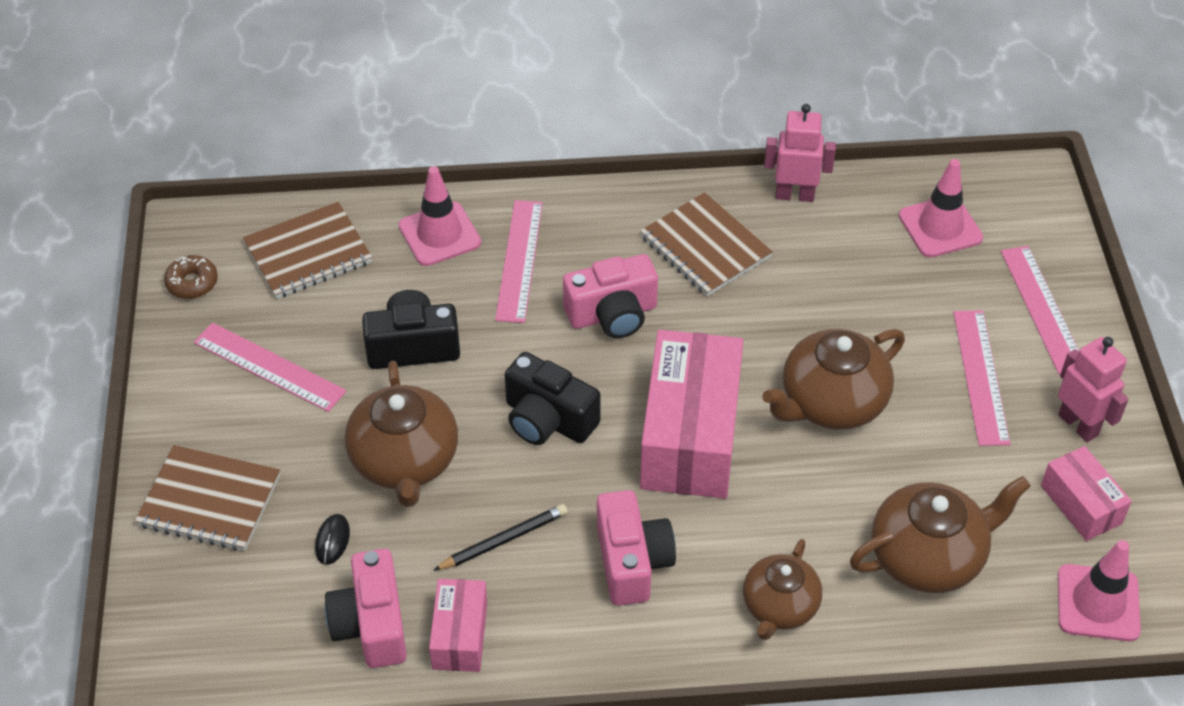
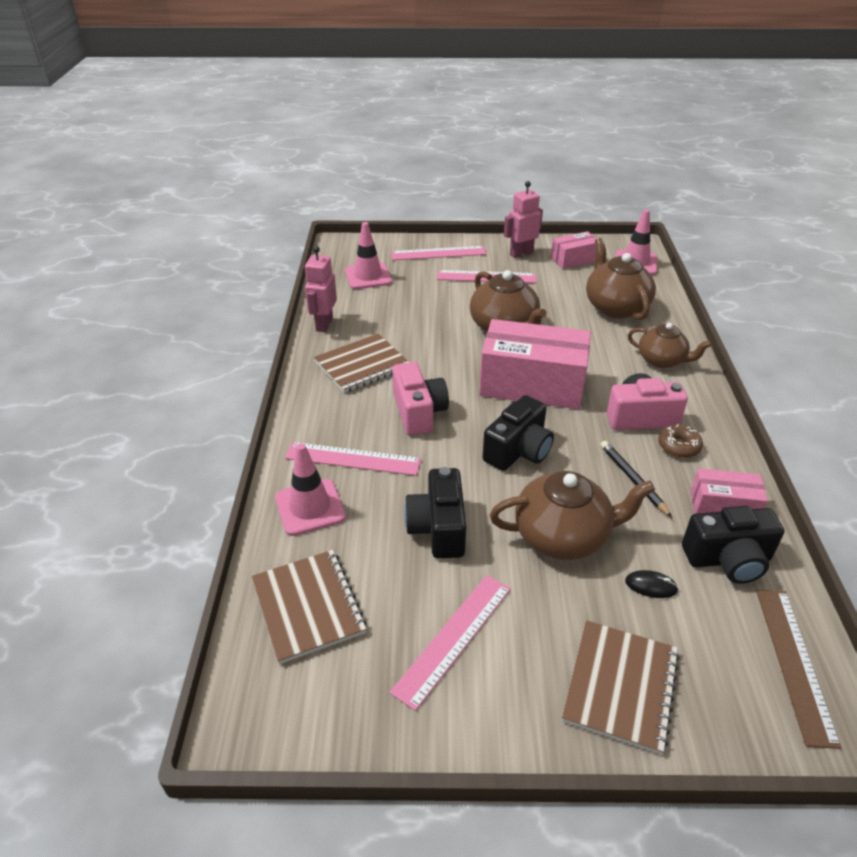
camera: 85 degrees left, 10 degrees down
brown donut [164,255,218,299] -> brown donut moved to [658,424,703,458]
pink camera [325,549,407,668] -> black camera [682,506,784,584]
none -> brown ruler [756,589,841,749]

